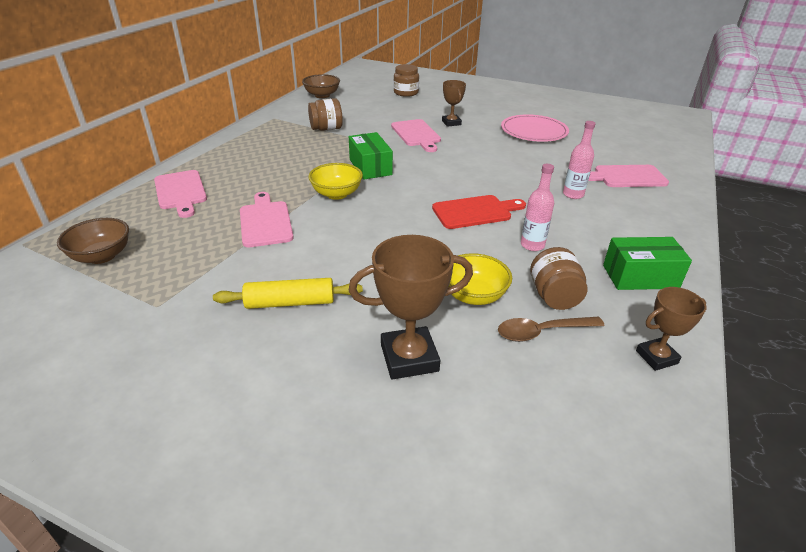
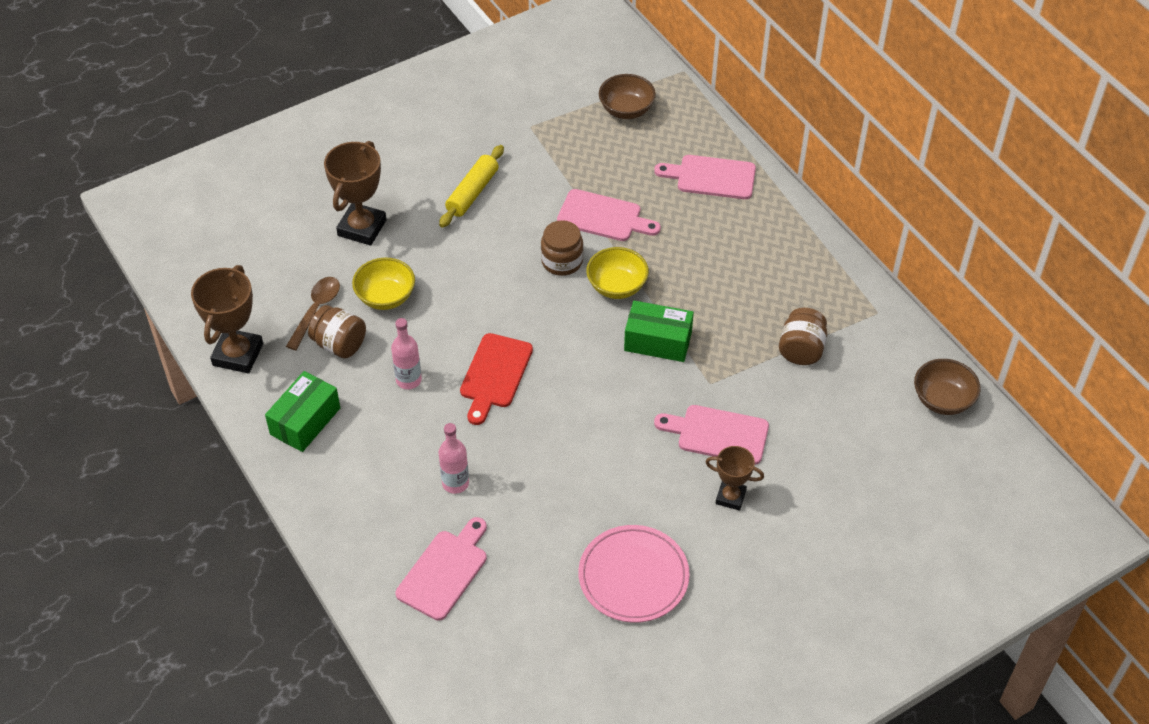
camera: 125 degrees right, 15 degrees up
brown jar [394,64,419,97] -> brown jar moved to [541,220,584,276]
brown trophy [636,287,706,371] -> brown trophy [191,265,263,373], size x1.66

